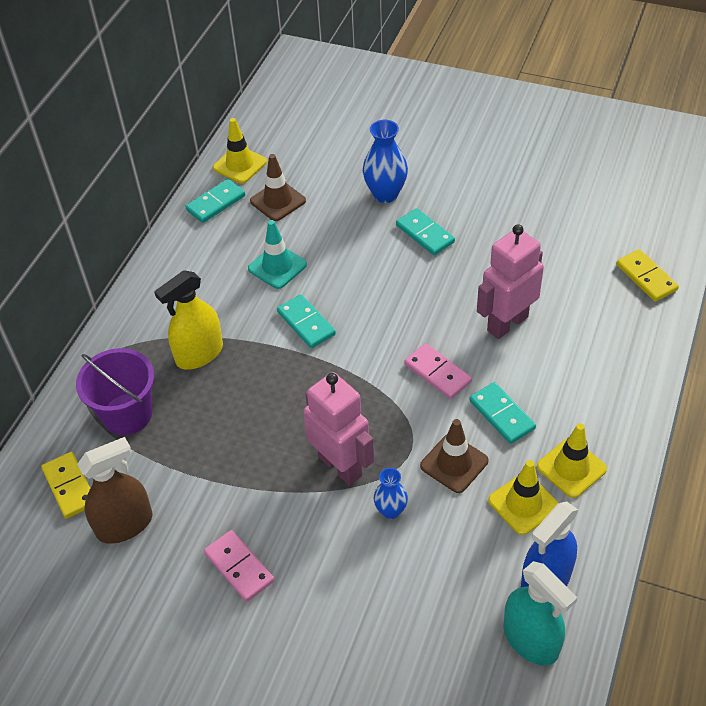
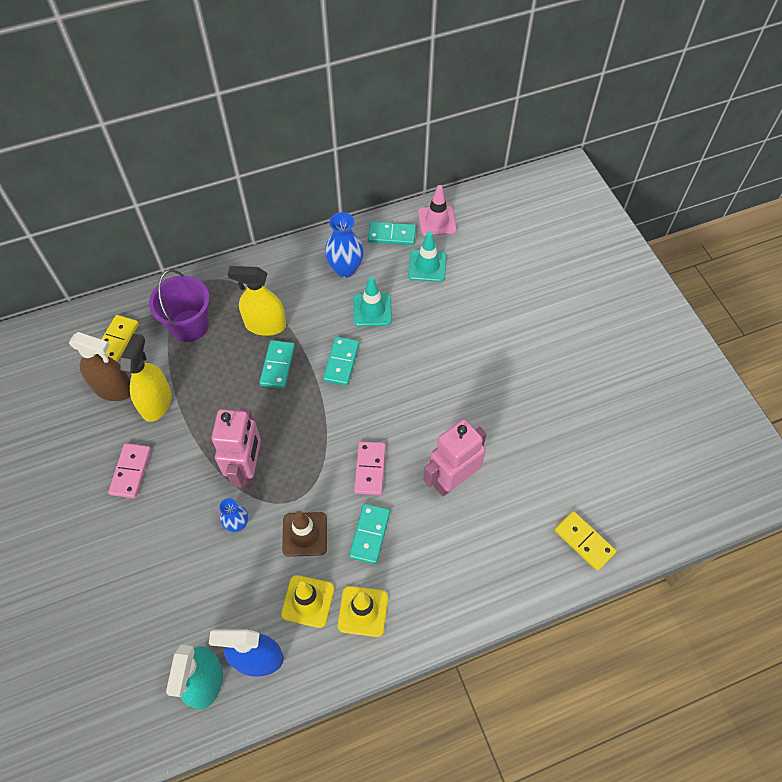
camera: 45 degrees right, 10 degrees up
yellow traffic cone [213,118,267,184] -> pink traffic cone [418,185,457,236]
brown traffic cone [250,154,306,221] -> turquoise traffic cone [408,231,447,282]
blue vase [363,120,408,203] -> blue vase moved to [325,212,364,278]
turquoise domino [396,208,455,255] -> turquoise domino moved to [259,340,295,389]
pink robot [477,224,544,339] -> pink robot turned 45 degrees counterclockwise [423,419,487,496]
yellow domino [616,249,679,302] -> yellow domino turned 60 degrees counterclockwise [555,511,616,571]
none -> yellow spray bottle [121,334,172,422]

